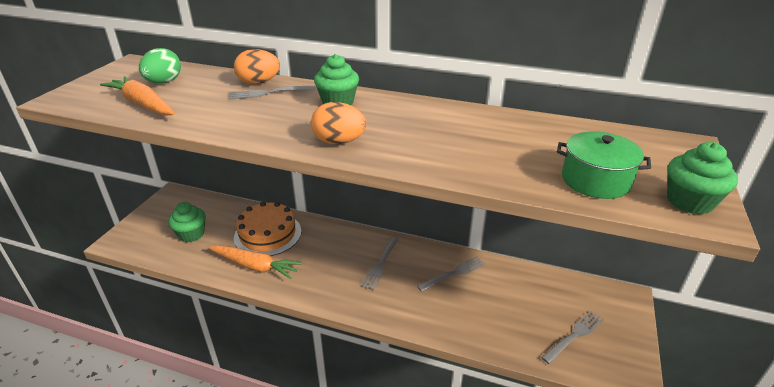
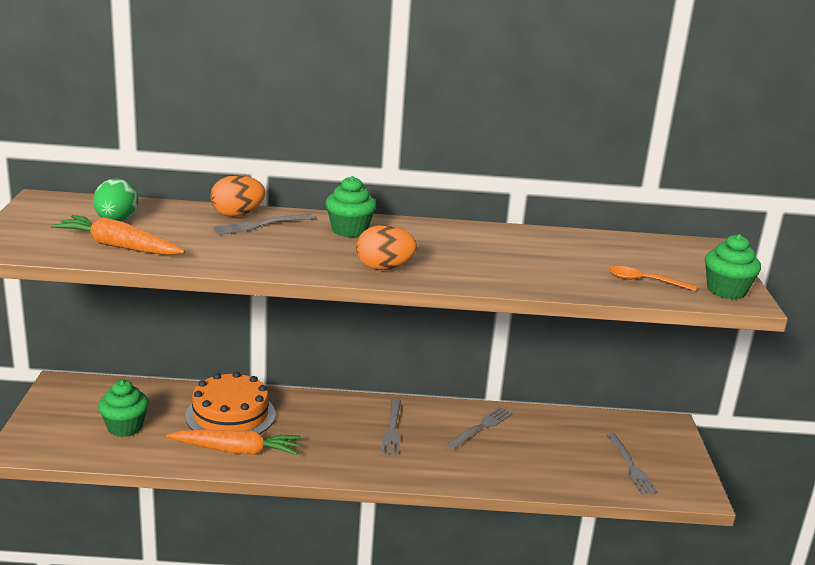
camera: 20 degrees left, 10 degrees down
grey fork [541,311,604,364] -> grey fork turned 135 degrees clockwise [606,433,658,495]
green pot [557,131,651,199] -> orange spoon [608,266,696,291]

